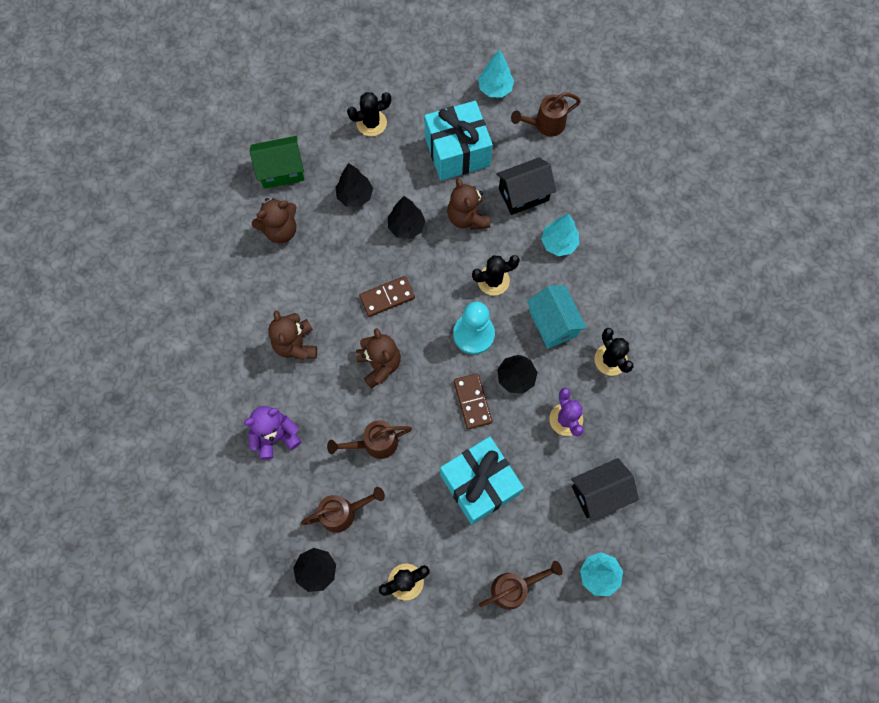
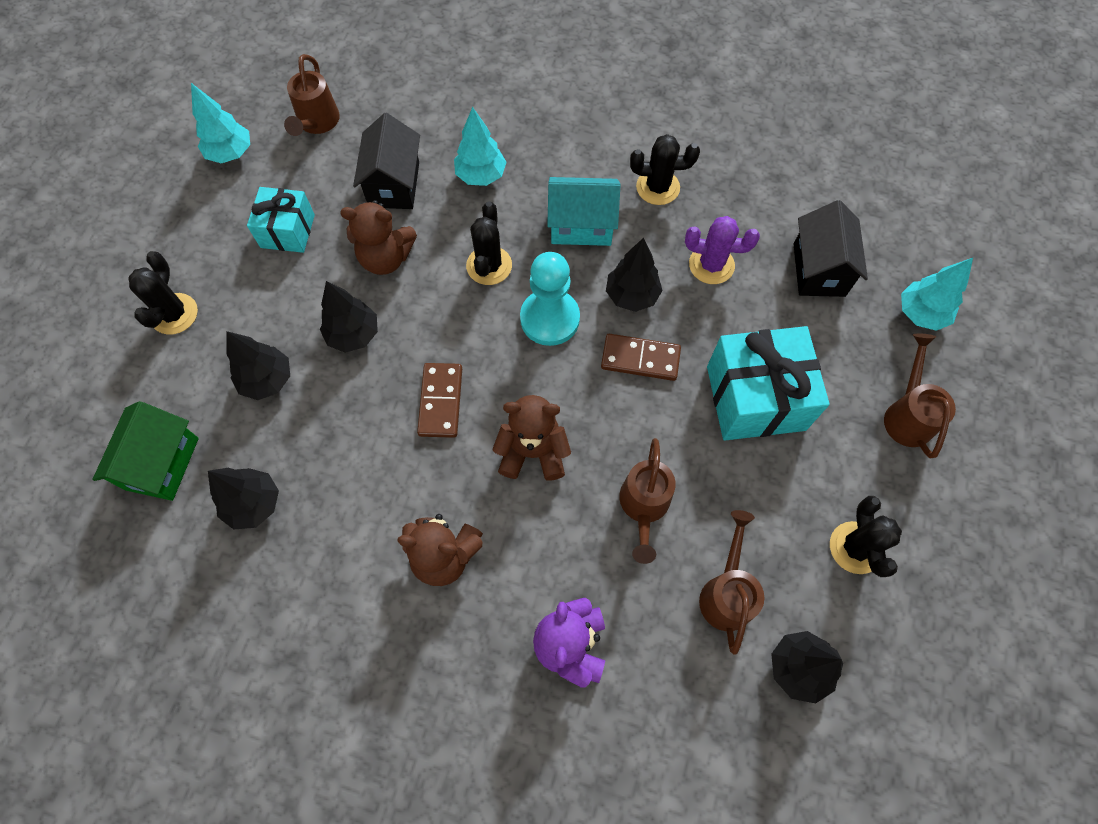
camera: 65 degrees left, 5 degrees down
brown teddy bear [252,198,297,243] -> black tree [208,468,279,530]
turquoise gift [424,101,493,181] -> turquoise gift [247,187,315,253], size x0.60

